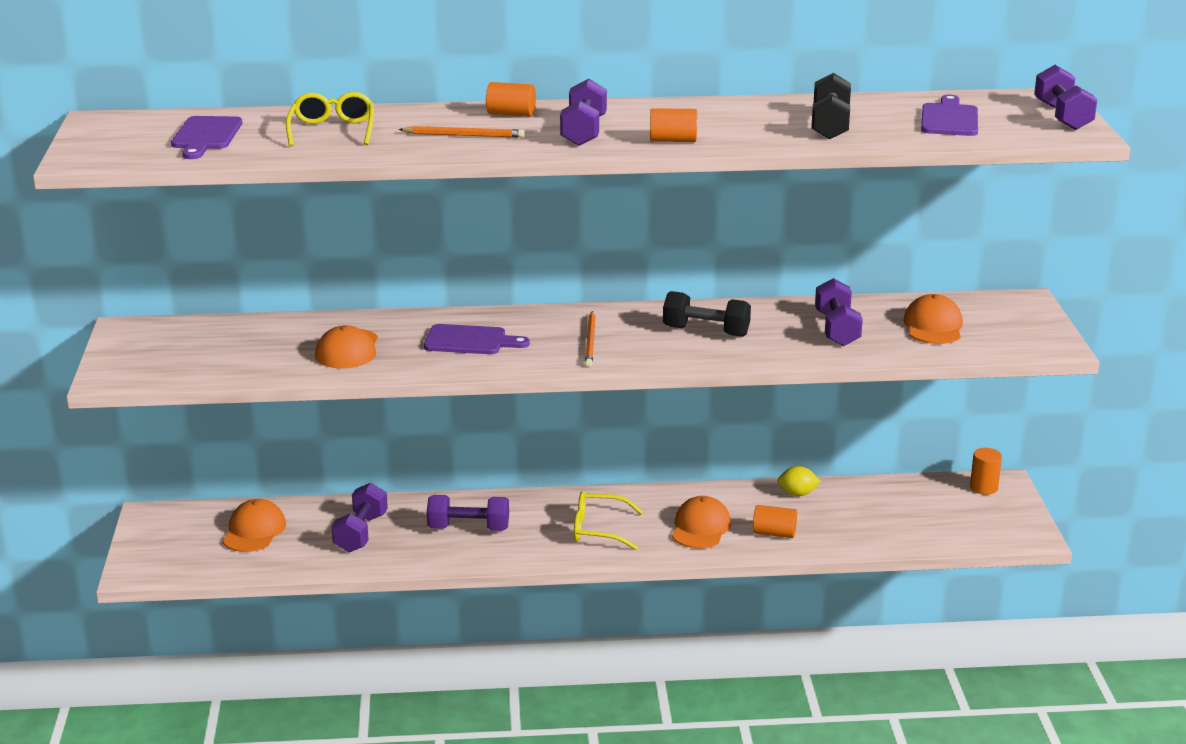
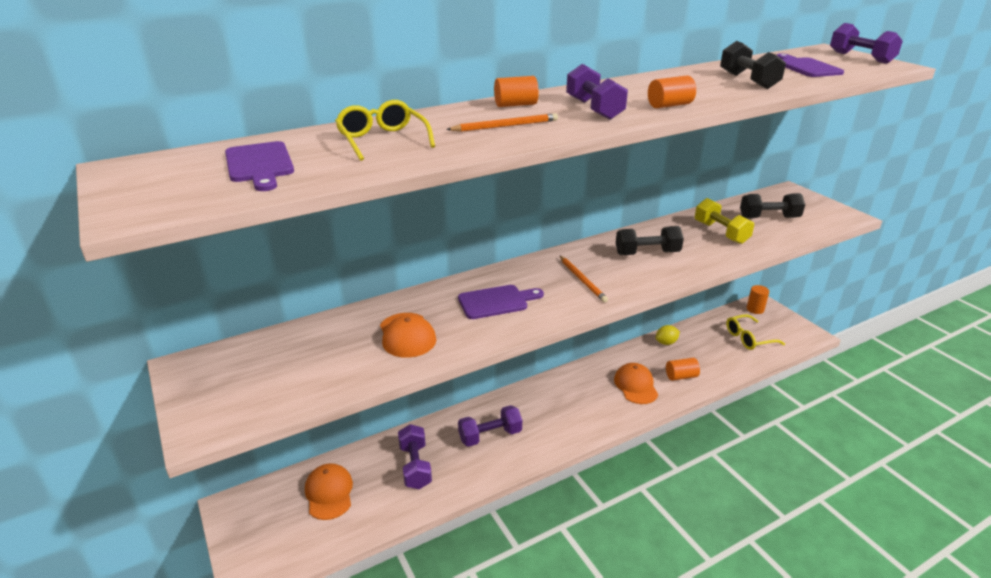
camera: 25 degrees left, 5 degrees up
yellow glasses [574,491,643,550] -> yellow glasses moved to [726,314,785,350]
purple dumbbell [815,278,863,346] -> yellow dumbbell [695,198,754,244]
orange cap [903,294,963,344] -> black dumbbell [740,193,805,218]

